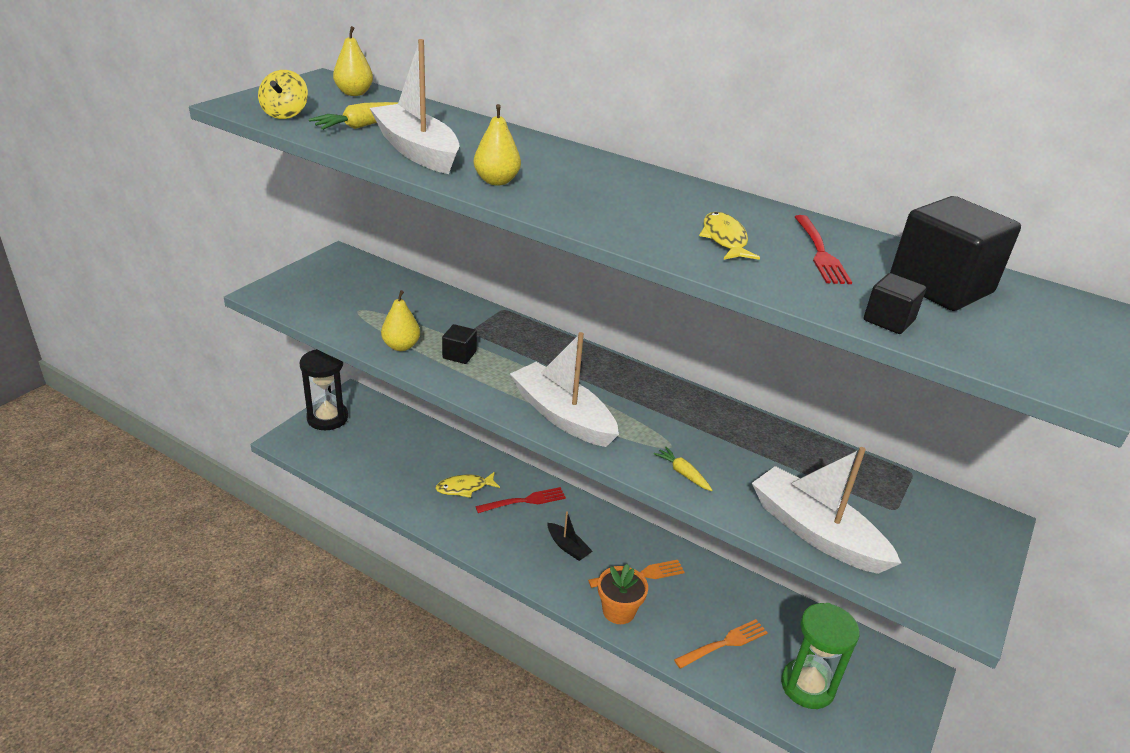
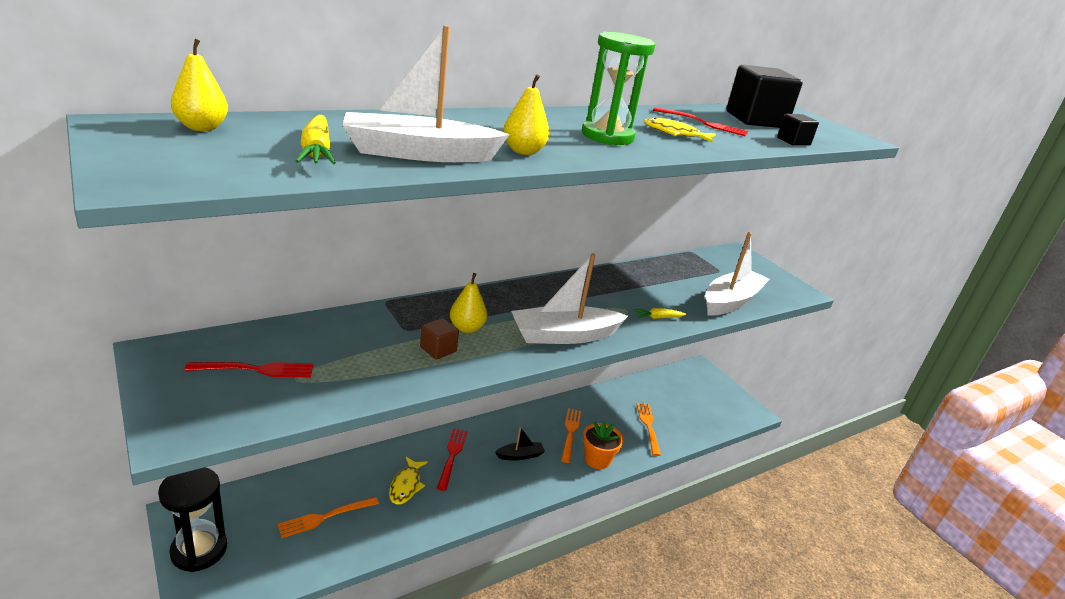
camera: 65 degrees left, 5 degrees down
yellow spinning top [258,70,308,119] -> none
yellow pear [381,290,420,351] -> yellow pear moved to [450,273,487,333]
black cube [442,324,477,364] -> brown cube [420,318,459,360]
white boat [752,447,901,574] -> white boat turned 150 degrees clockwise [705,232,770,315]
green hourglass [781,603,859,709] -> green hourglass moved to [582,32,655,145]
none -> red fork [184,362,313,377]
none -> orange fork [277,497,379,538]

